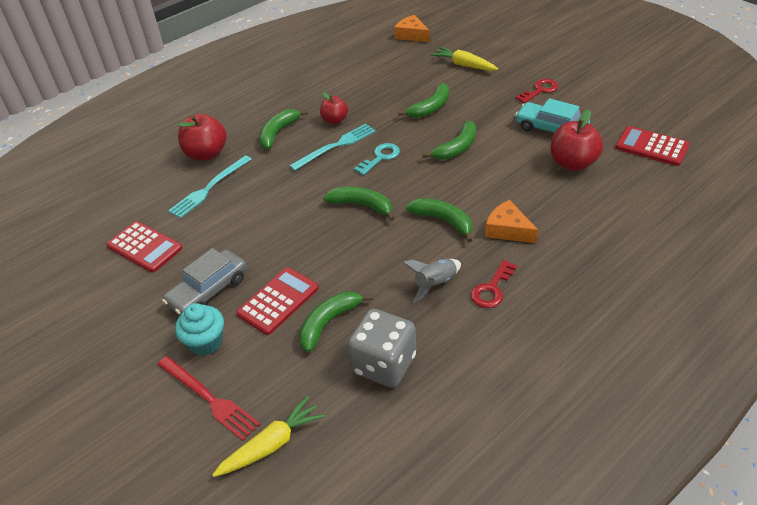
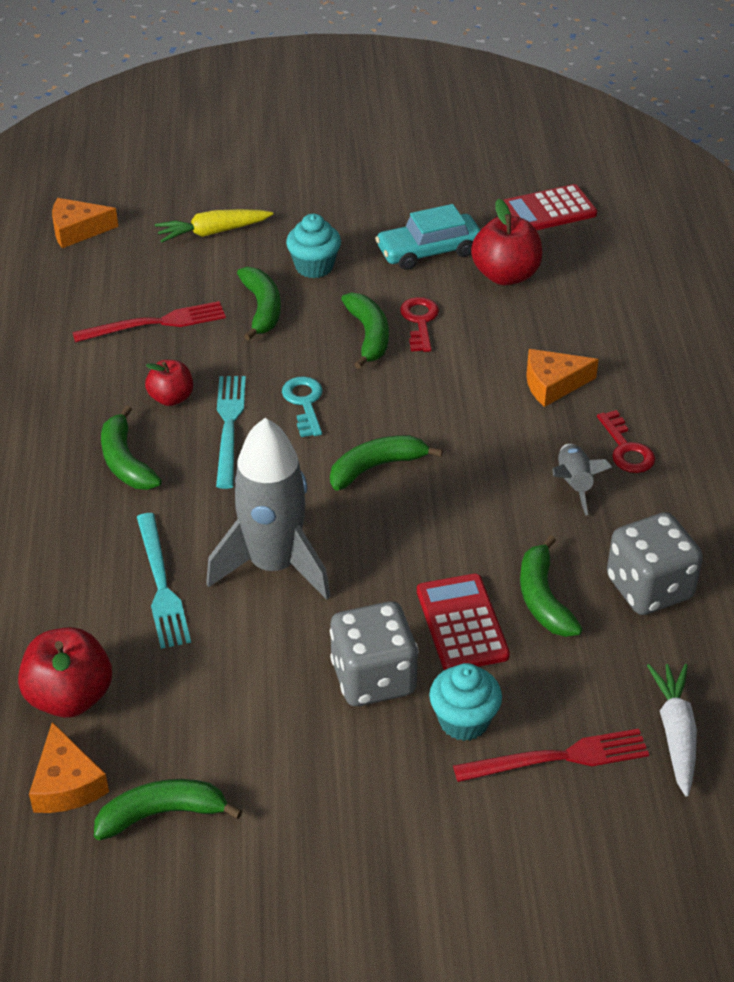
camera: 55 degrees left, 0 degrees up
red calculator [107,221,183,273] -> none
grey car [162,248,247,315] -> grey dice [330,601,419,706]
red apple [178,114,227,161] -> red apple moved to [18,627,112,718]
yellow carrot [212,396,325,477] -> white carrot [647,664,697,797]
green banana [406,198,472,243] -> green banana moved to [94,779,242,841]
red key [516,79,559,103] -> red key moved to [400,297,439,352]
none -> orange cheese [29,722,109,813]
none -> red fork [72,301,226,342]
none -> grey rocket [206,418,331,600]
none -> turquoise cupcake [286,214,341,278]

